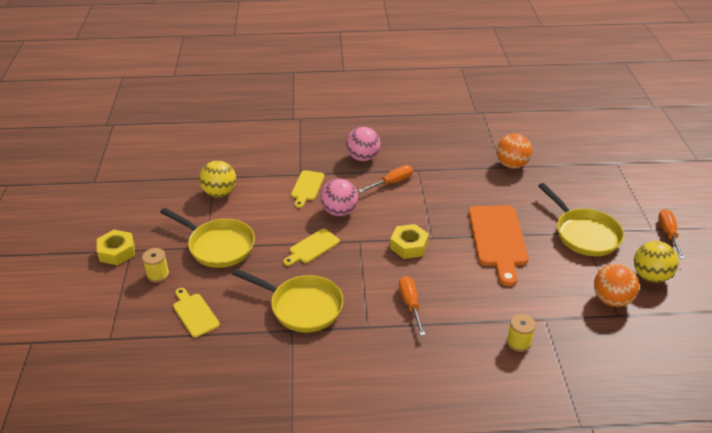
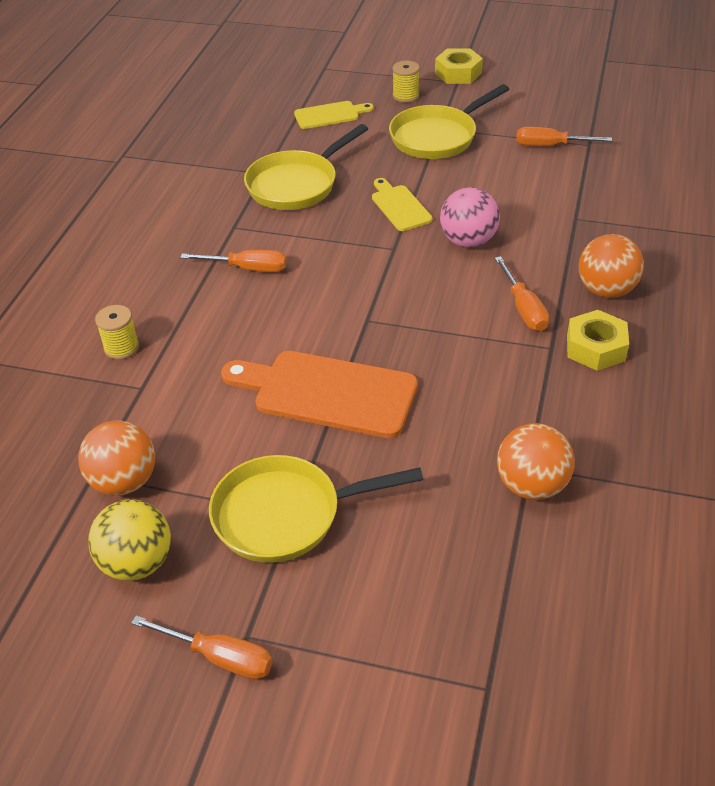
camera: 110 degrees right, 5 degrees up
yellow ball [199,161,236,197] -> orange screwdriver [516,127,612,146]
yellow cutting board [291,170,325,208] -> none
pink ball [346,127,380,161] -> orange ball [579,234,644,298]
yellow nut [390,224,429,259] -> yellow nut moved to [567,310,629,371]

